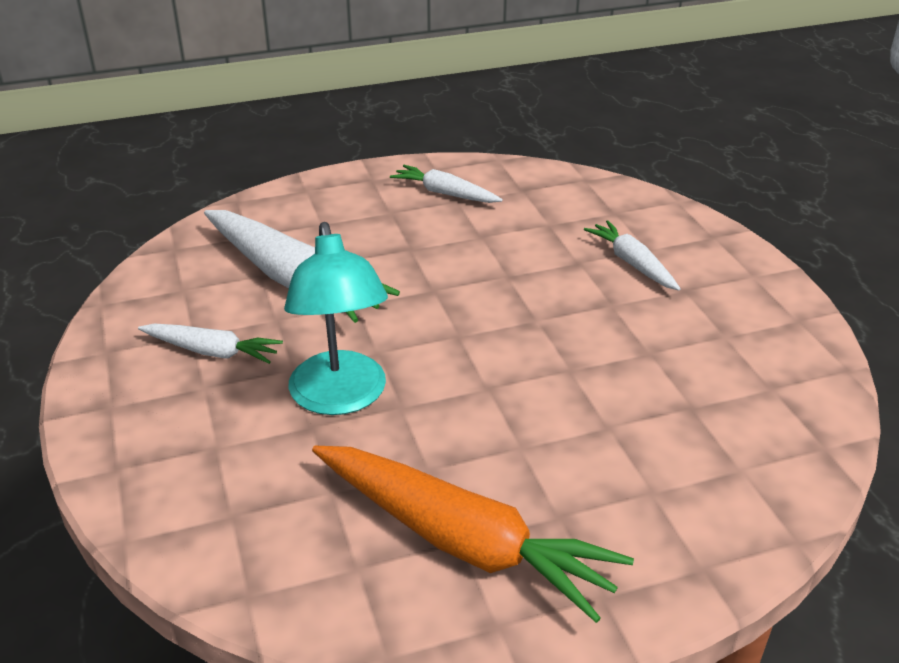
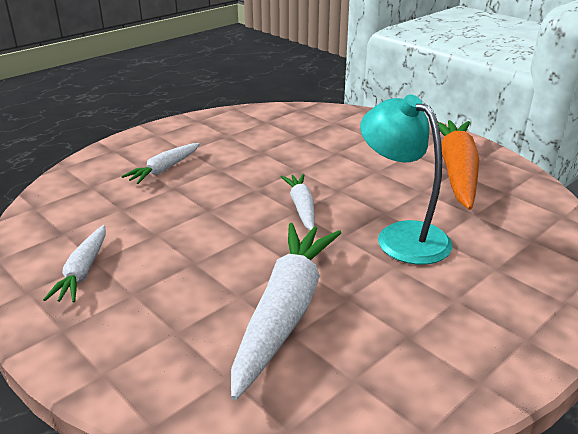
camera: 115 degrees left, 5 degrees down
white carrot [138,324,283,364] -> white carrot moved to [281,174,315,231]
turquoise lamp [284,222,388,415] -> turquoise lamp turned 90 degrees counterclockwise [360,94,452,265]

